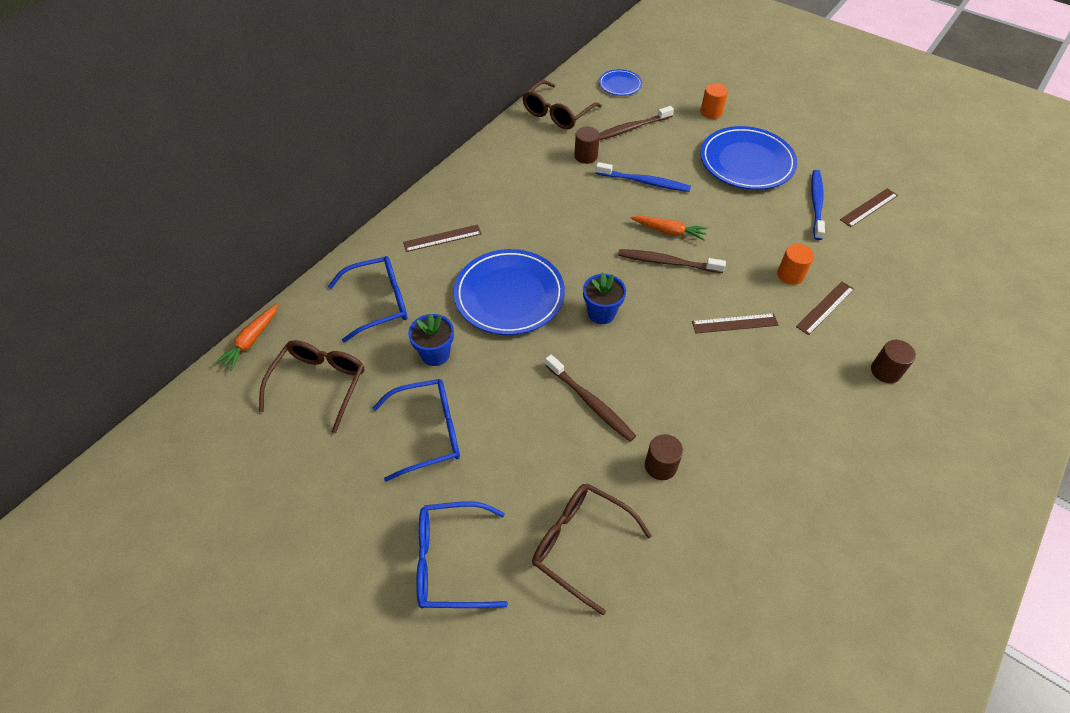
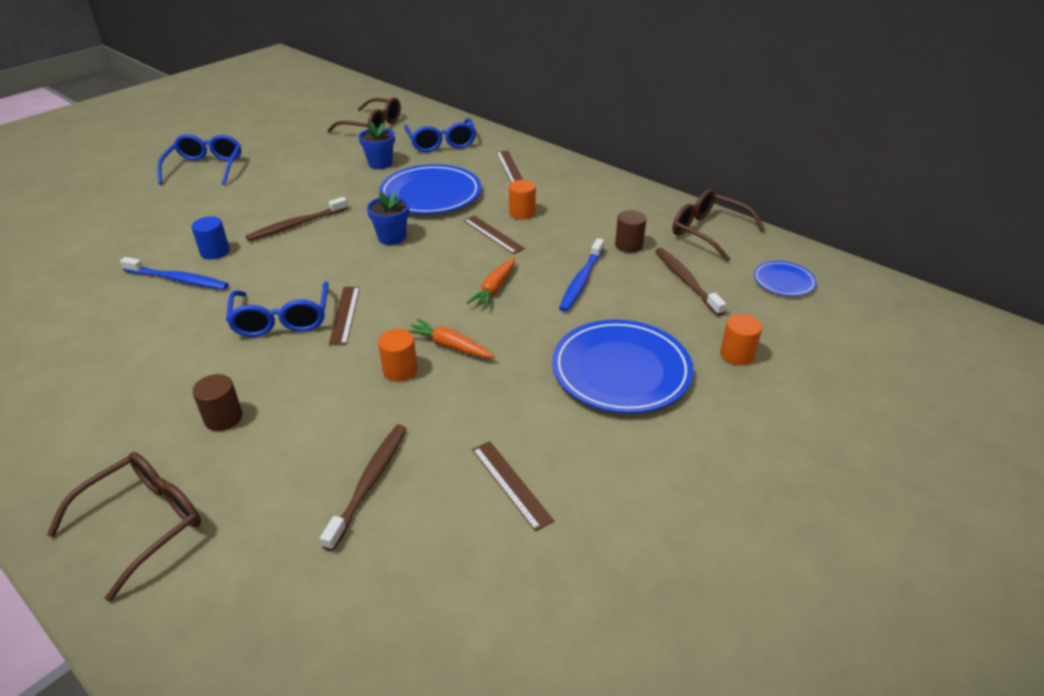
camera: 95 degrees right, 15 degrees down
orange carrot [215,304,278,371] -> orange carrot moved to [407,319,495,358]
blue glasses [372,379,460,482] -> blue glasses moved to [226,281,328,337]
brown glasses [532,483,652,615] -> brown glasses moved to [47,452,201,602]
brown toothbrush [618,249,726,273] -> brown toothbrush moved to [320,425,406,551]
brown cylinder [645,434,683,480] -> blue cylinder [191,217,230,259]
brown ruler [796,281,854,335] -> brown ruler moved to [463,216,525,254]
blue toothbrush [811,170,825,240] -> blue toothbrush moved to [120,257,229,290]
none -> orange cylinder [509,180,536,220]

